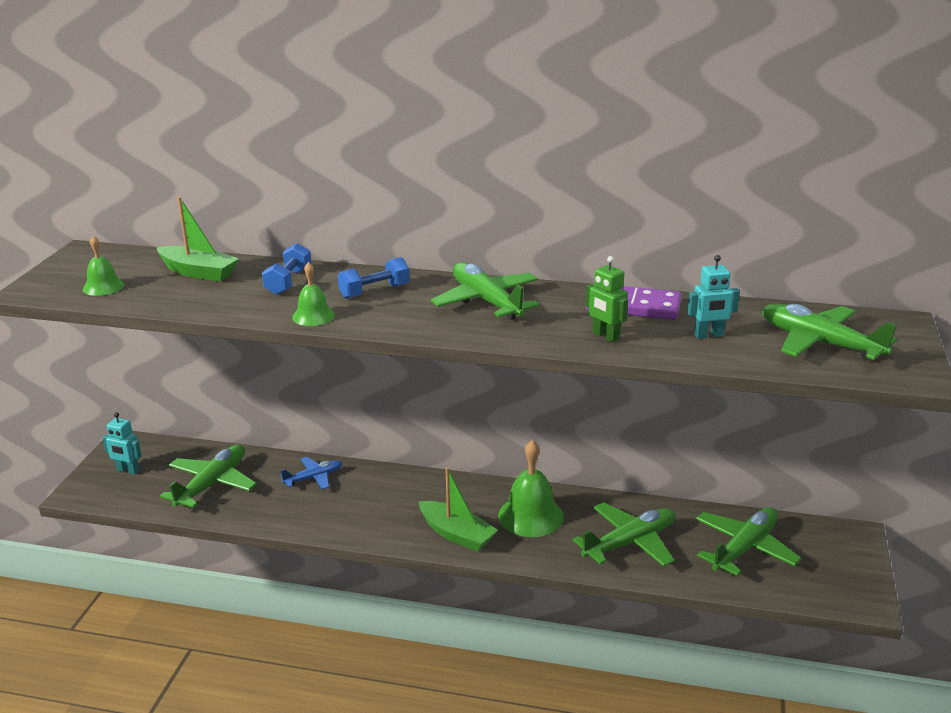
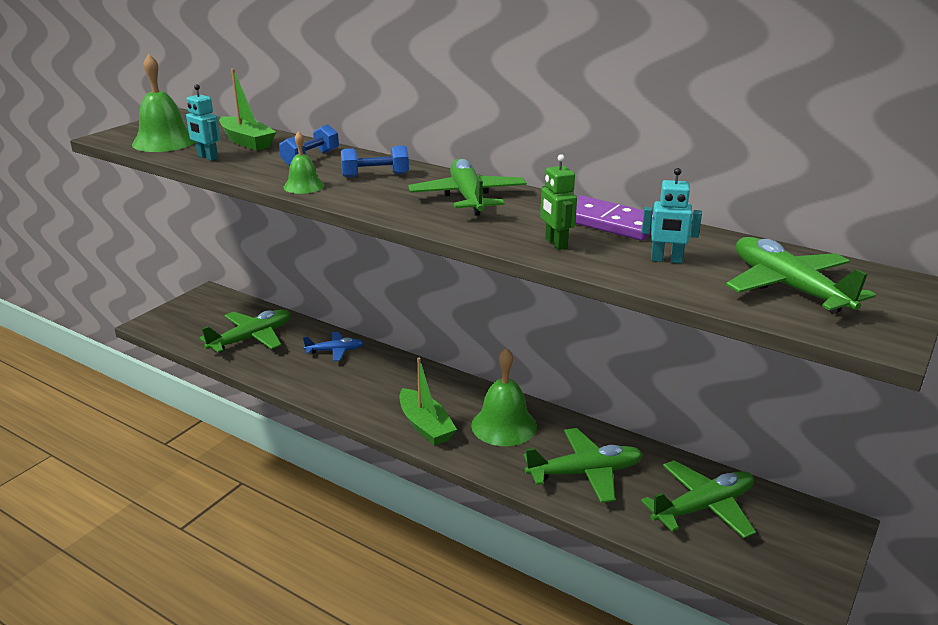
camera: 20 degrees right, 0 degrees up
green bell [83,235,124,296] -> green bell [132,54,195,152], size x1.76
turquoise robot [102,412,142,474] -> turquoise robot moved to [185,84,220,161]

